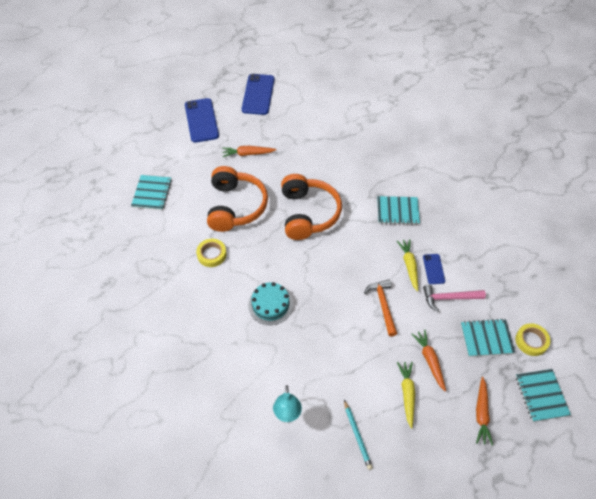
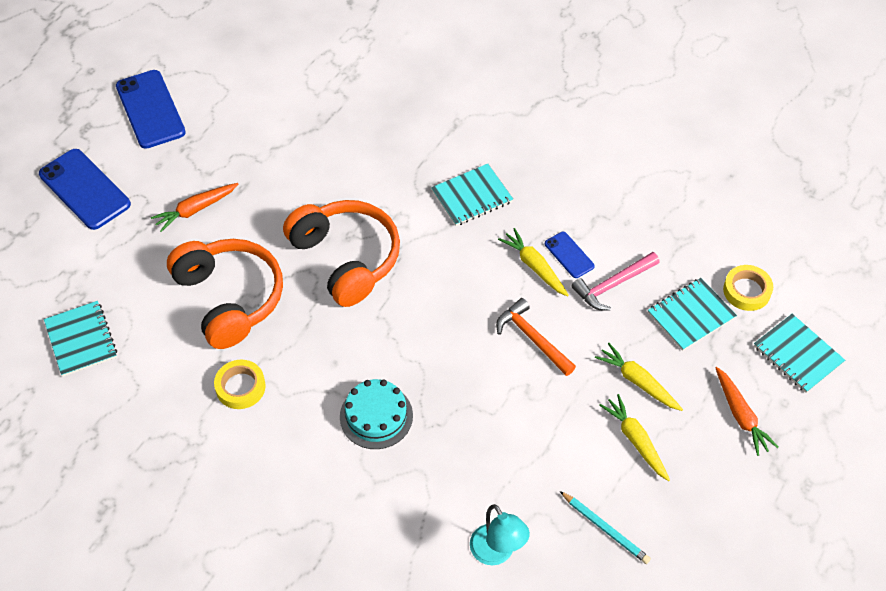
camera: 30 degrees left, 0 degrees up
orange carrot [412,330,446,392] -> yellow carrot [595,343,683,411]

